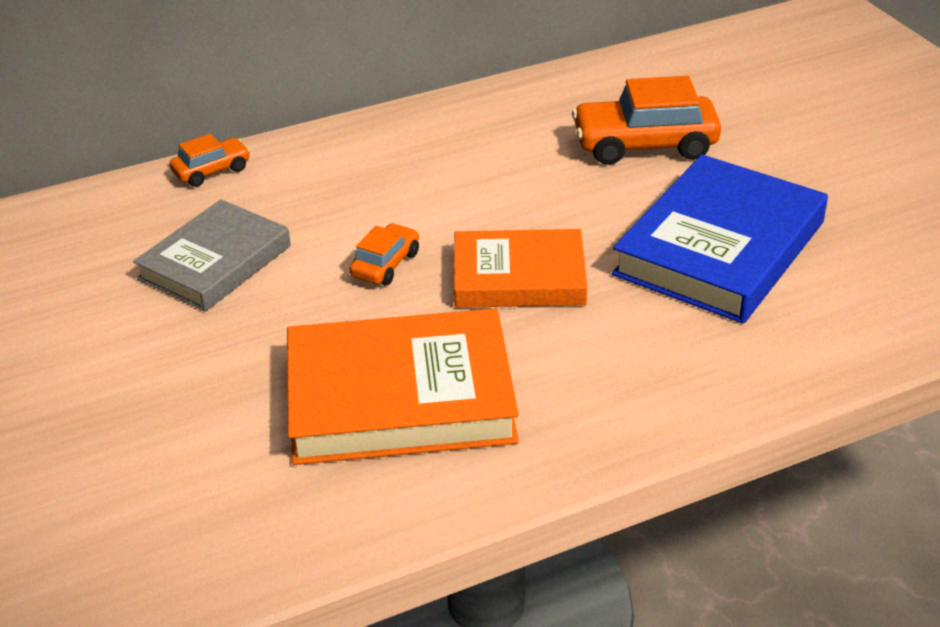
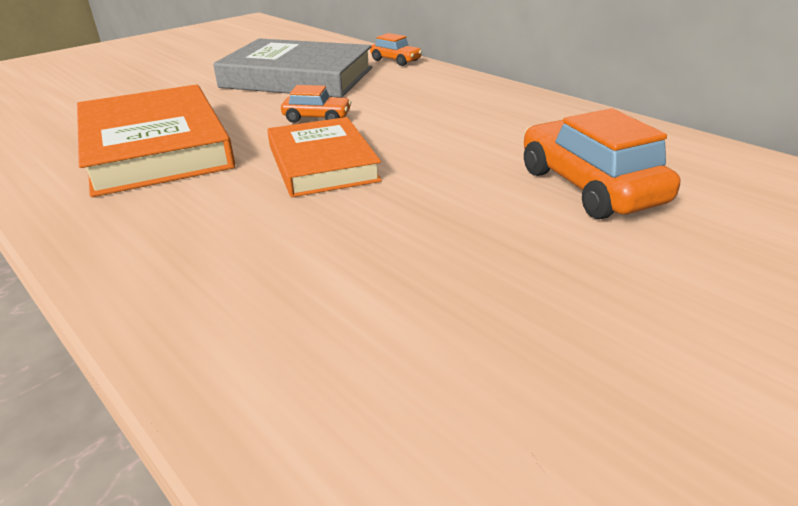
camera: 70 degrees right, 5 degrees down
grey book [133,199,291,311] -> grey book [213,38,372,98], size x1.52
blue book [612,154,828,324] -> none

